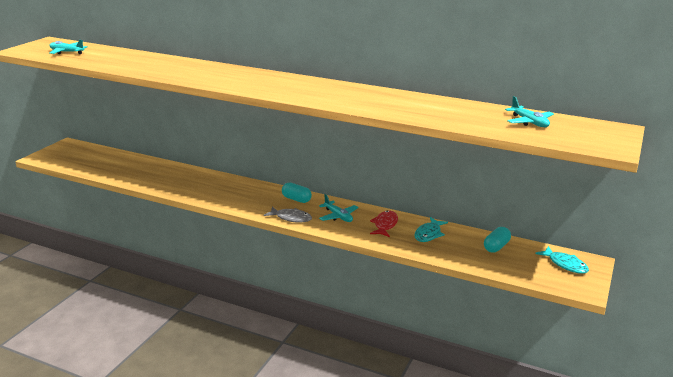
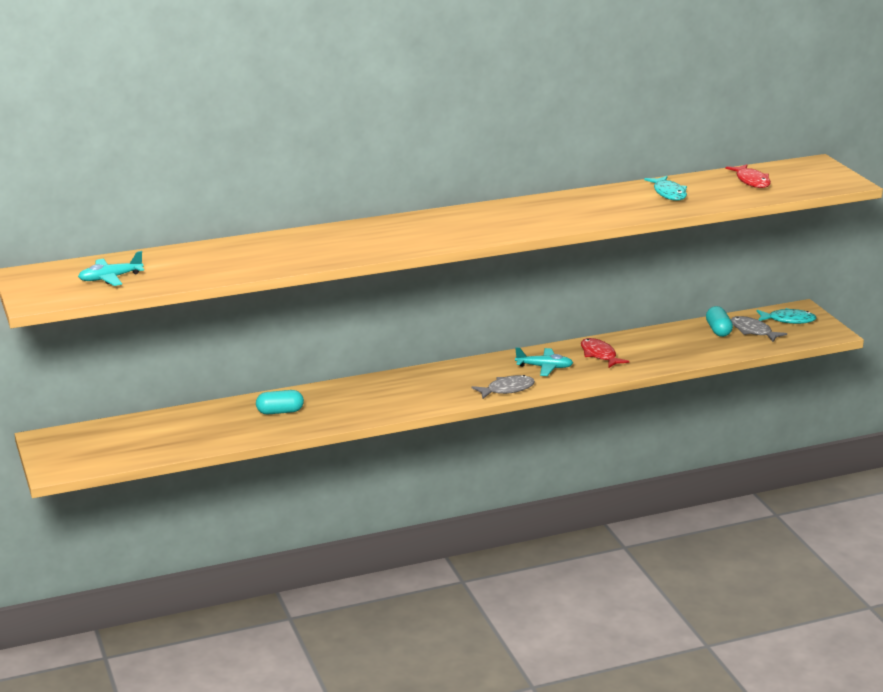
camera: 45 degrees left, 0 degrees up
turquoise capsule [282,183,312,203] -> turquoise capsule moved to [256,390,304,414]
turquoise fish [414,217,448,242] -> turquoise fish moved to [644,176,687,201]
turquoise plane [505,96,554,127] -> red fish [725,164,771,188]
none -> grey fish [731,316,787,342]

